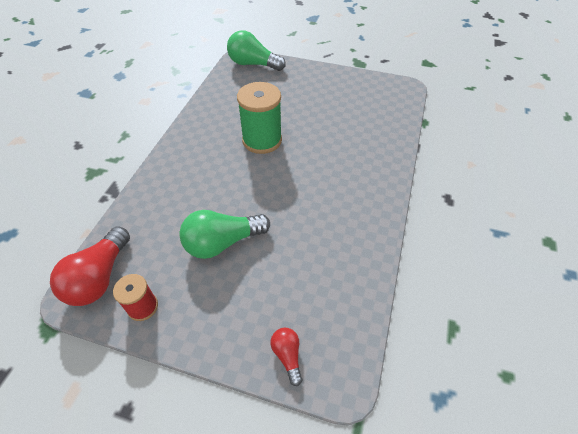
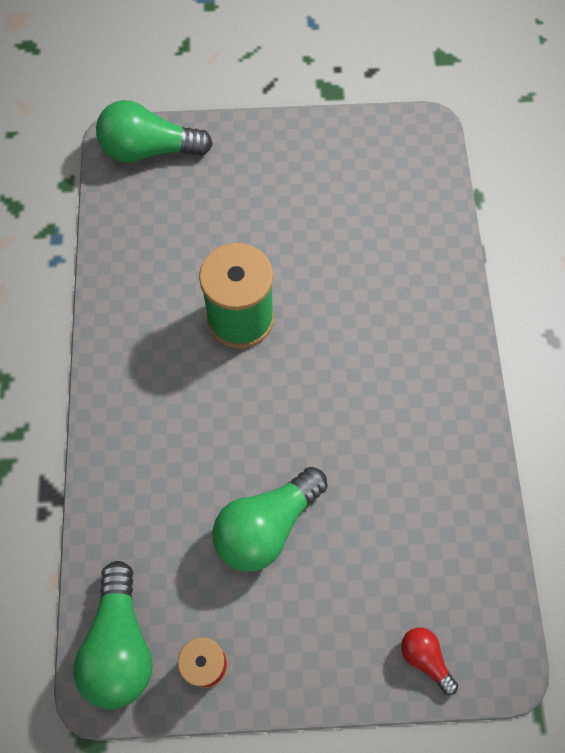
camera: 20 degrees left, 15 degrees up
red light bulb [50,226,130,306] -> green light bulb [73,561,153,709]

